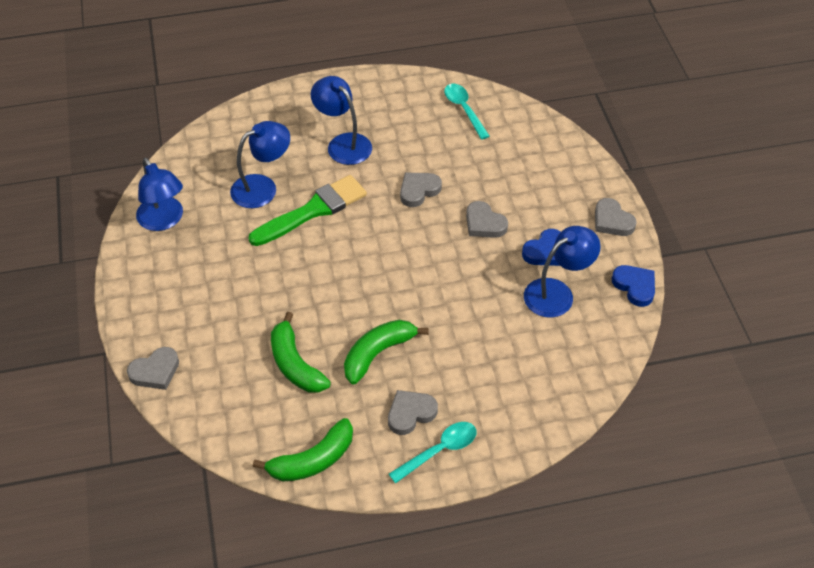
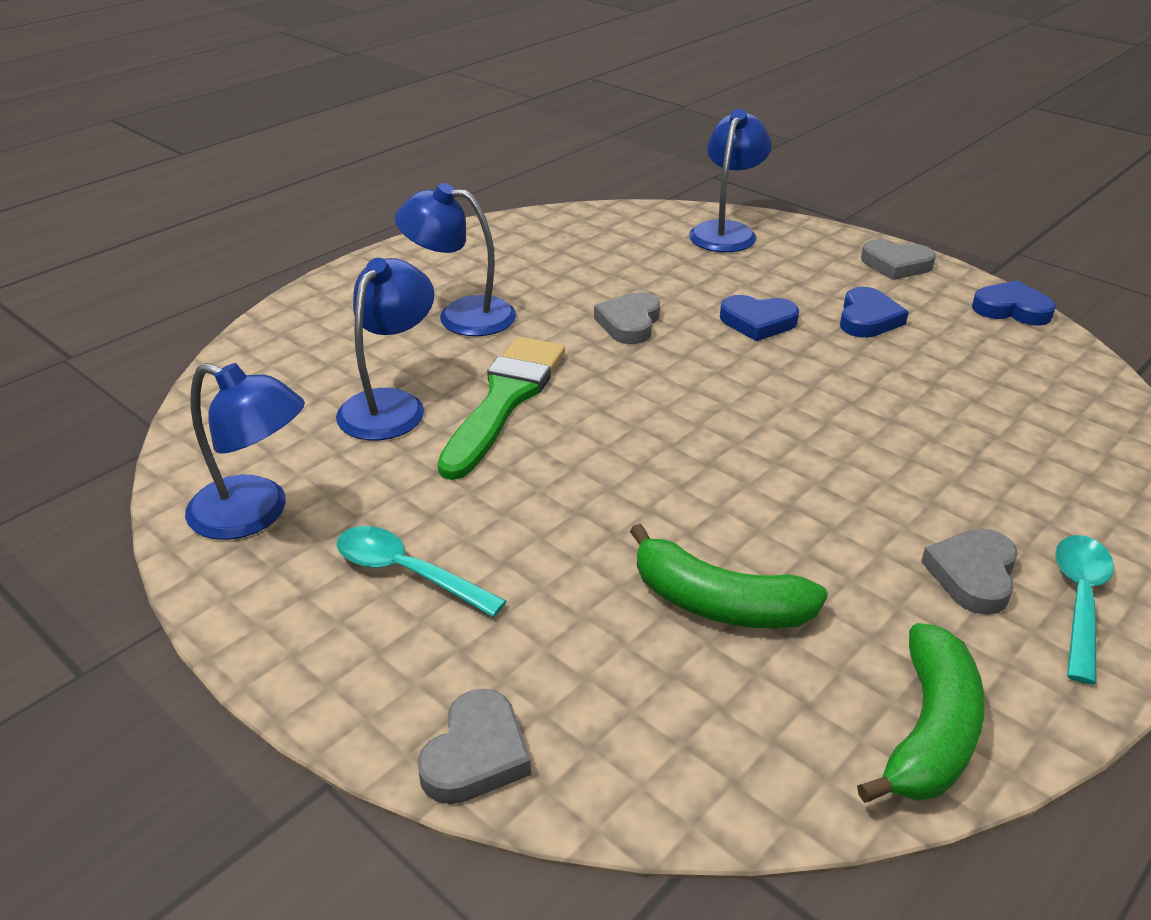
camera: 35 degrees left, 15 degrees down
green banana [344,320,429,385] -> none
turquoise spoon [444,84,490,140] -> turquoise spoon moved to [336,526,507,617]
grey heart [466,201,508,238] -> blue heart [720,295,799,341]
blue lamp [524,226,601,318] -> blue lamp moved to [689,109,772,252]

